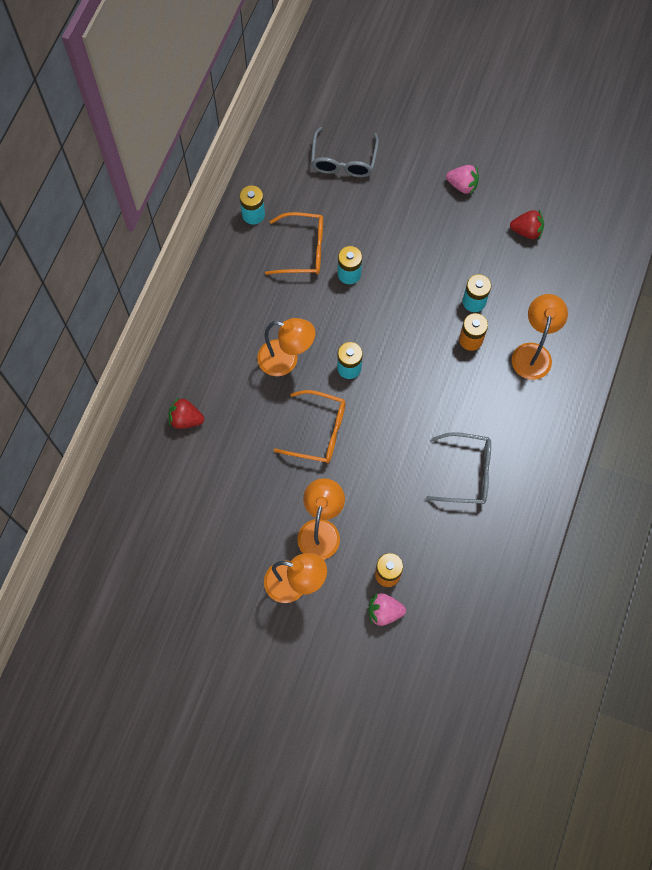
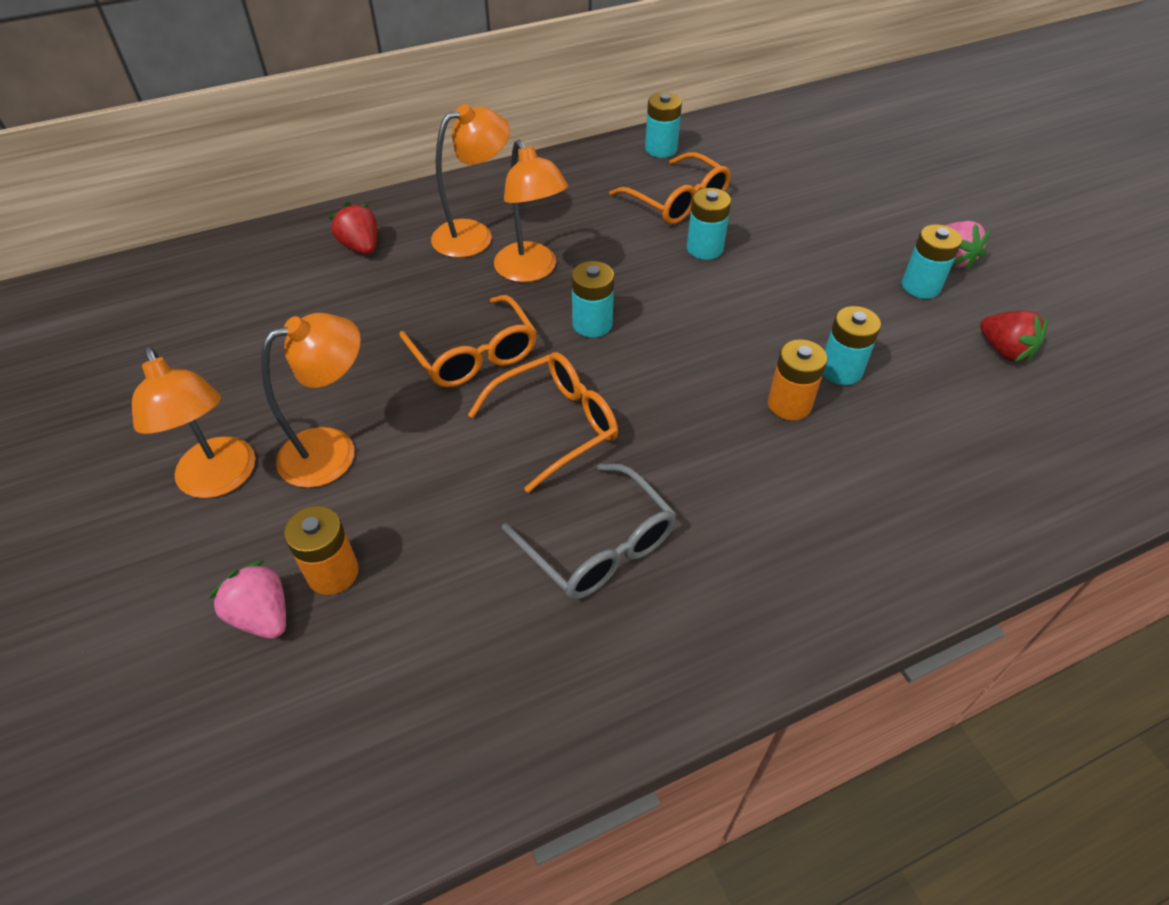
camera: 45 degrees right, 20 degrees down
grey glasses [311,127,379,177] -> none
orange lamp [512,294,568,380] -> orange lamp moved to [431,104,510,258]
none -> orange glasses [468,352,618,493]
none -> turquoise battery [902,224,962,299]

